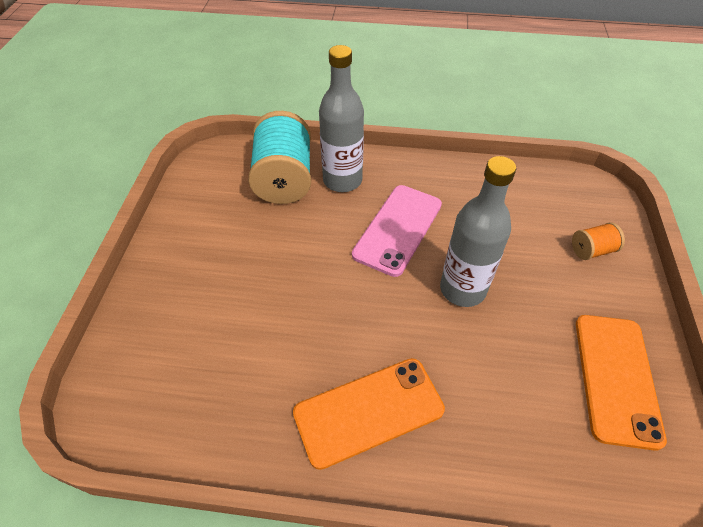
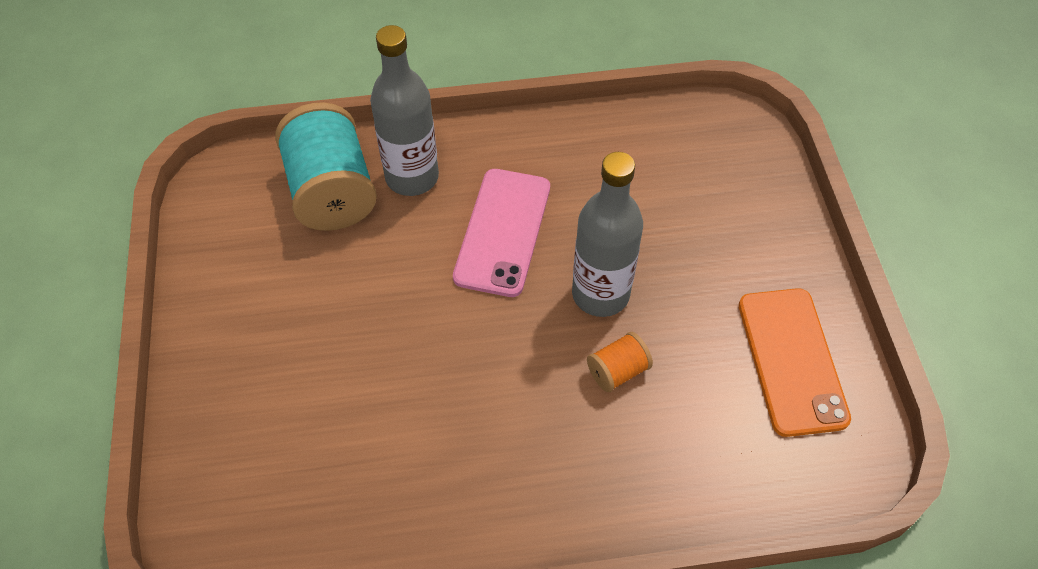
camera: 15 degrees left, 5 degrees up
orange phone [293,358,445,470] -> none
orange spool [572,222,625,260] -> orange spool moved to [587,332,653,392]

